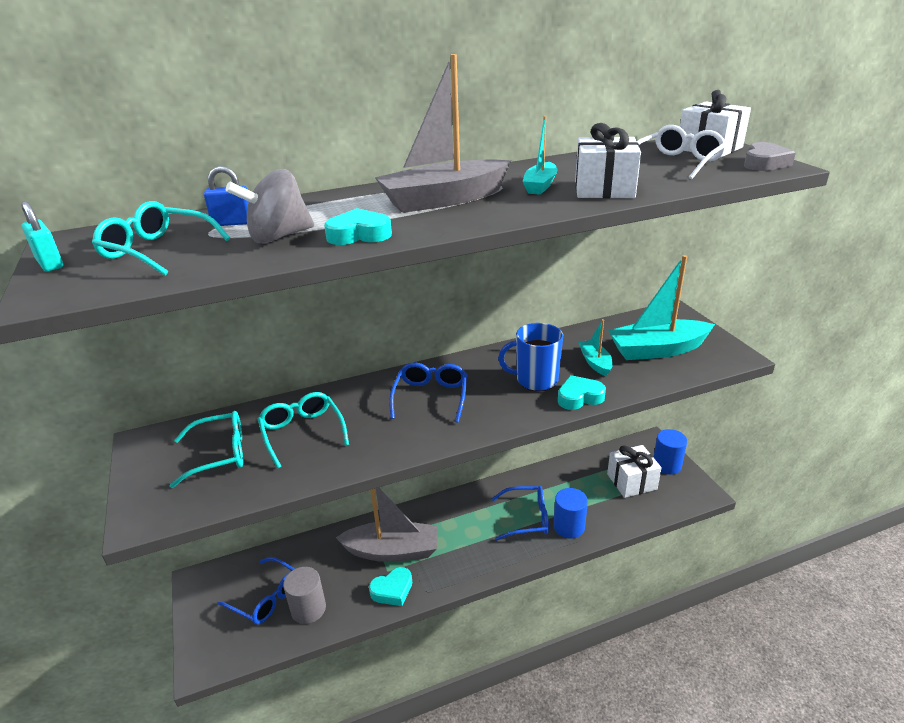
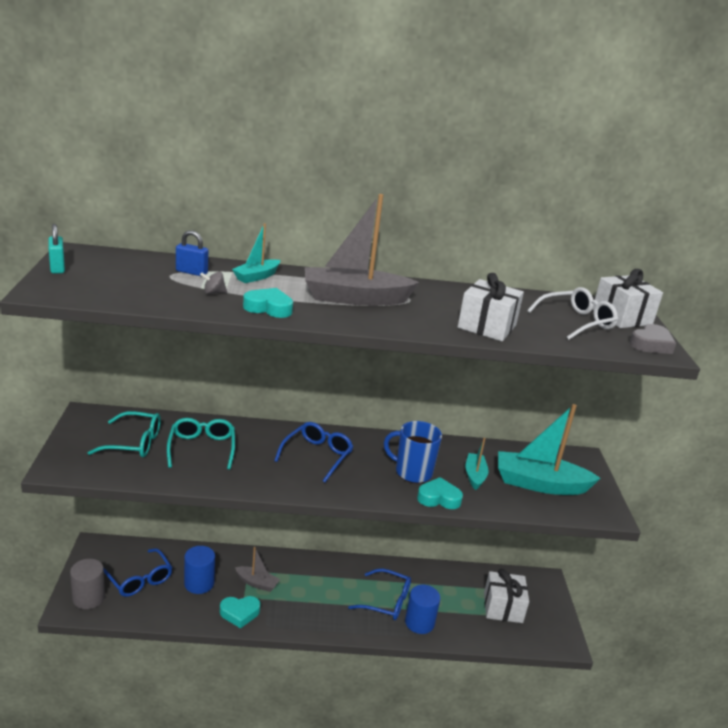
camera: 15 degrees right, 5 degrees down
turquoise glasses [92,201,230,276] -> none
grey spinning top [226,169,314,243] -> grey spinning top [200,272,227,294], size x0.45
grey cylinder [283,567,326,624] -> grey cylinder moved to [70,559,105,609]
grey boat [336,487,438,562] -> grey boat [235,547,280,592], size x0.52
turquoise boat [523,116,558,195] -> turquoise boat moved to [232,223,280,283]
blue cylinder [654,429,687,475] -> blue cylinder moved to [184,546,215,594]

